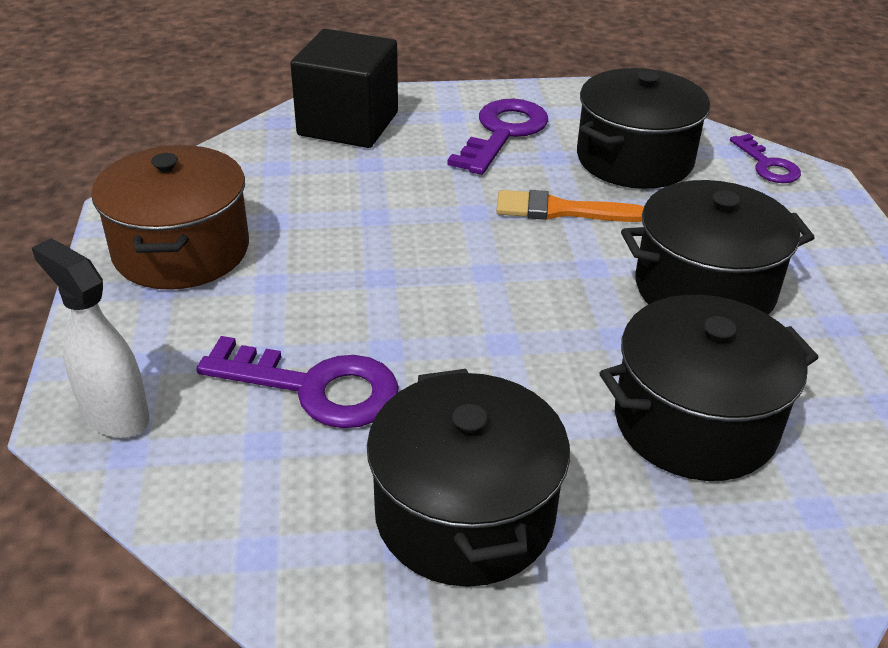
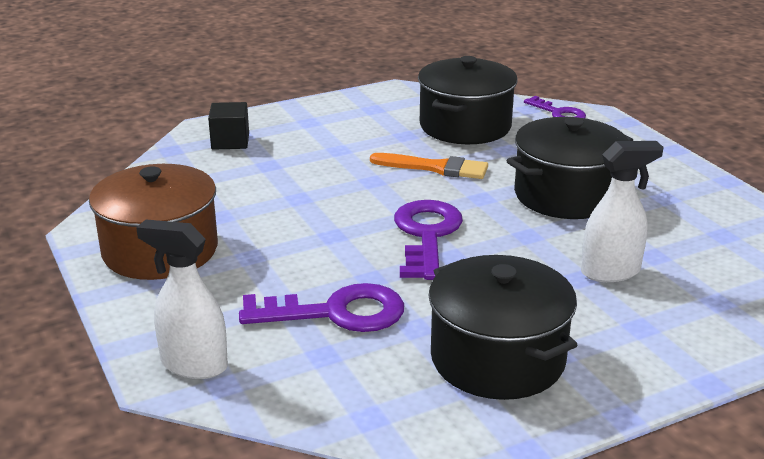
camera: 20 degrees left, 10 degrees down
black cube [290,29,398,148] -> black cube [208,102,249,150], size x0.53
purple key [448,99,548,175] -> purple key moved to [394,200,463,280]
orange brush [496,190,644,222] -> orange brush turned 150 degrees counterclockwise [370,153,488,179]
black pot [599,295,819,481] -> white spray bottle [581,141,663,282]

